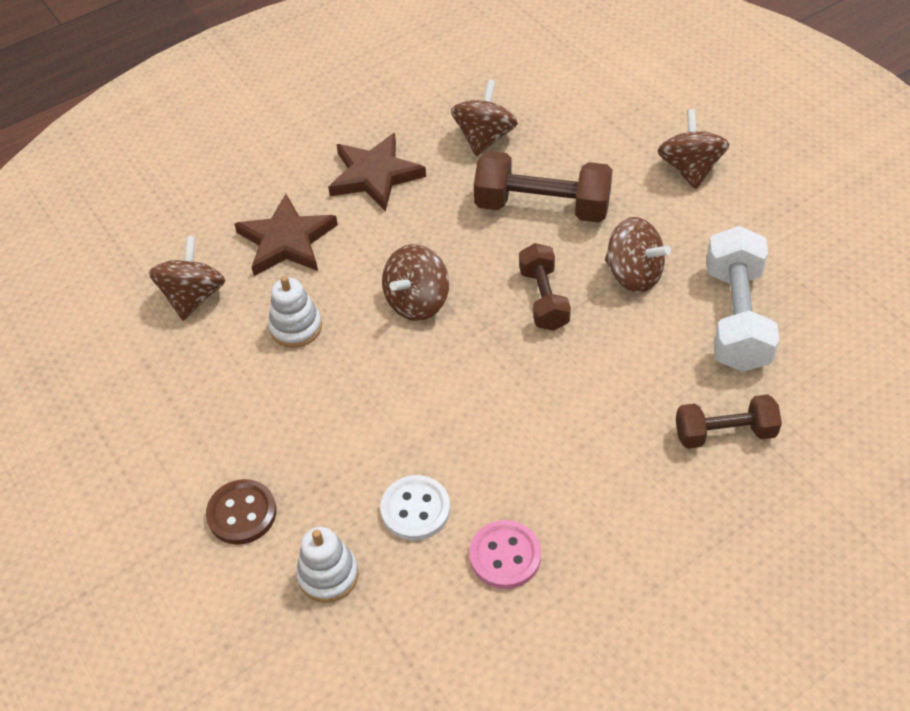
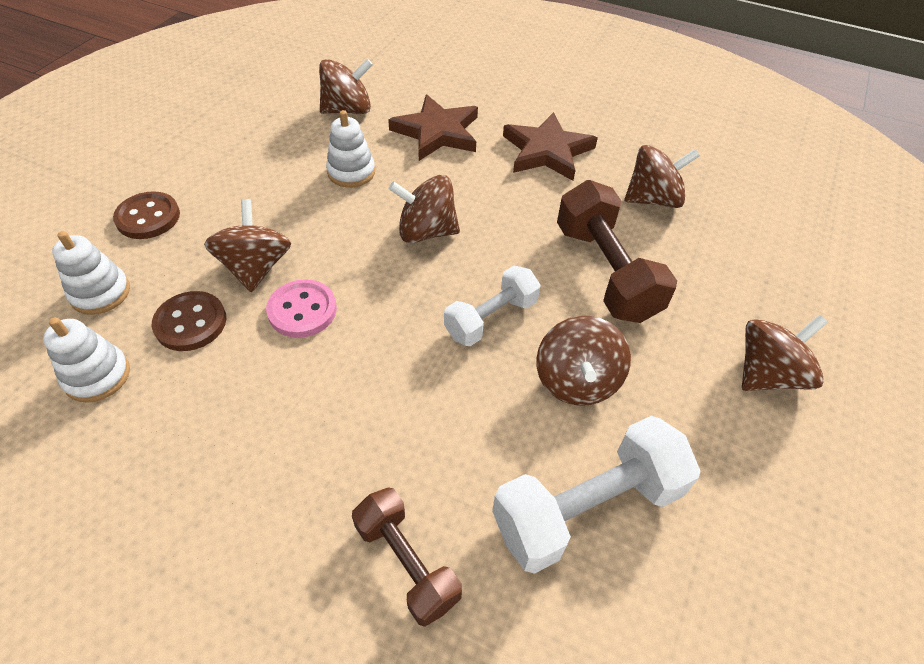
camera: 55 degrees right, 0 degrees up
white button [380,475,450,540] -> brown button [152,291,226,351]
pink button [469,520,541,589] -> pink button moved to [266,279,337,338]
brown dumbbell [519,243,571,331] -> white dumbbell [444,266,541,346]
none -> white stacking toy [43,317,130,403]
none -> brown spinning top [204,199,291,292]

